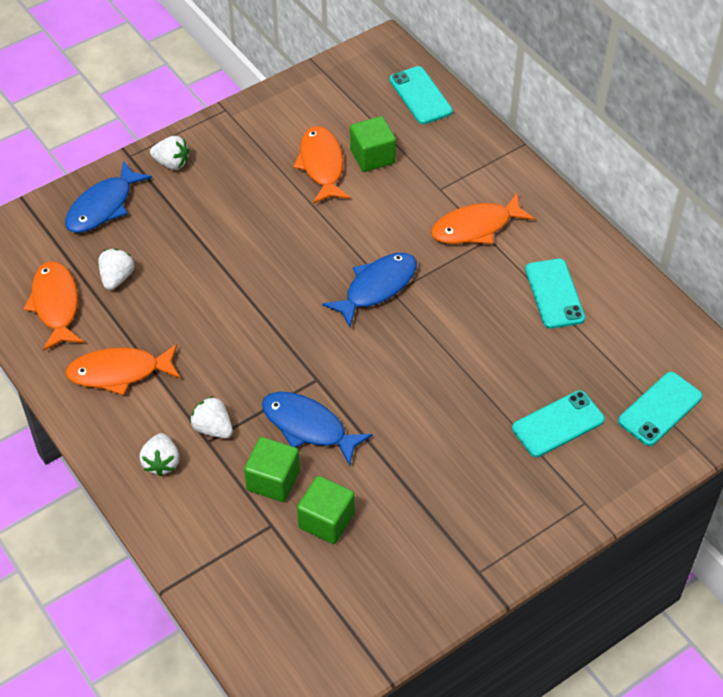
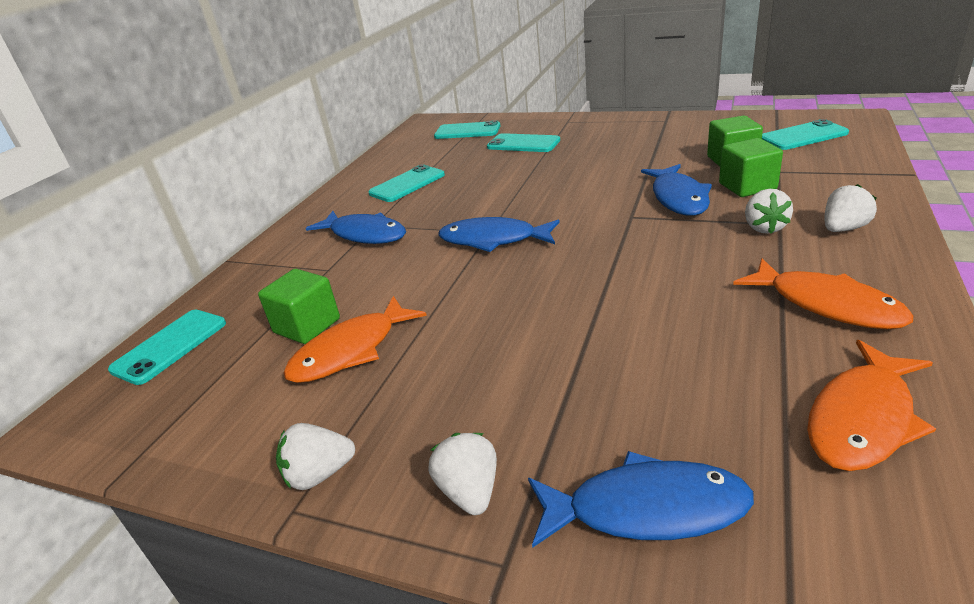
camera: 120 degrees left, 20 degrees down
white strawberry [98,249,134,290] -> white strawberry moved to [276,423,355,490]
orange fish [431,193,535,244] -> blue fish [306,211,406,244]
none -> turquoise phone [762,119,849,150]

